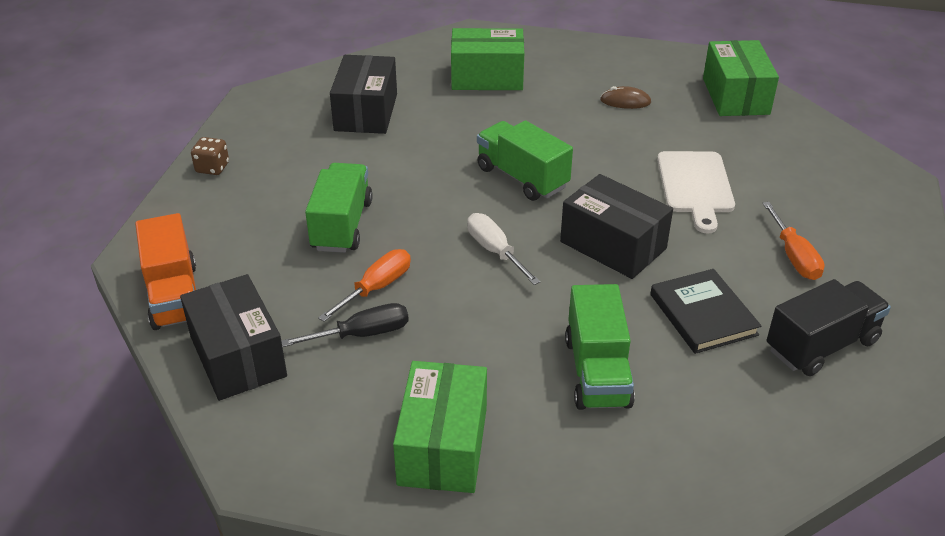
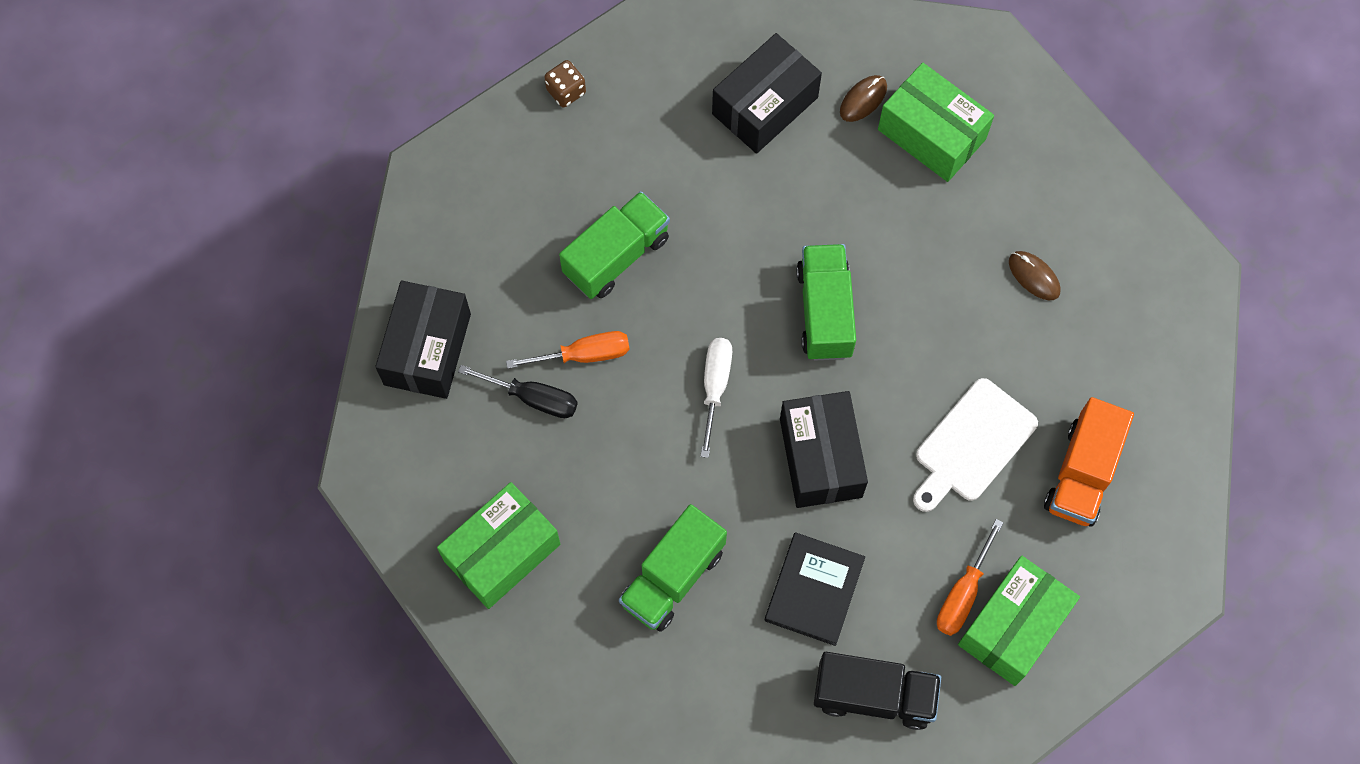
camera: 40 degrees right, 30 degrees up
orange truck [135,213,196,330] -> orange truck moved to [1044,397,1134,527]
green box [703,40,779,116] -> green box moved to [958,556,1080,686]
none -> brown mouse [840,75,887,122]

